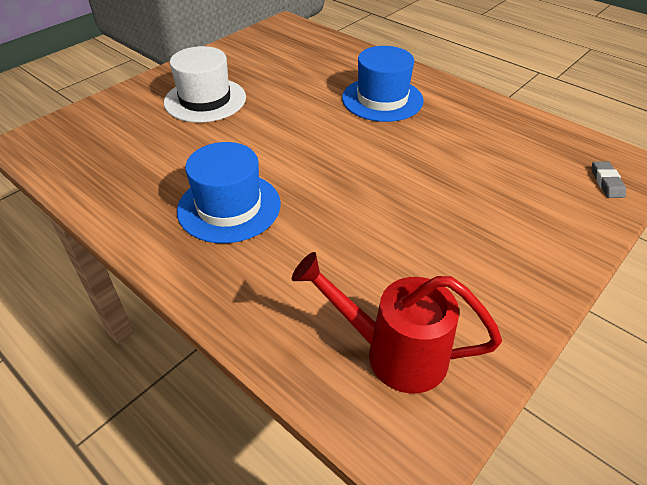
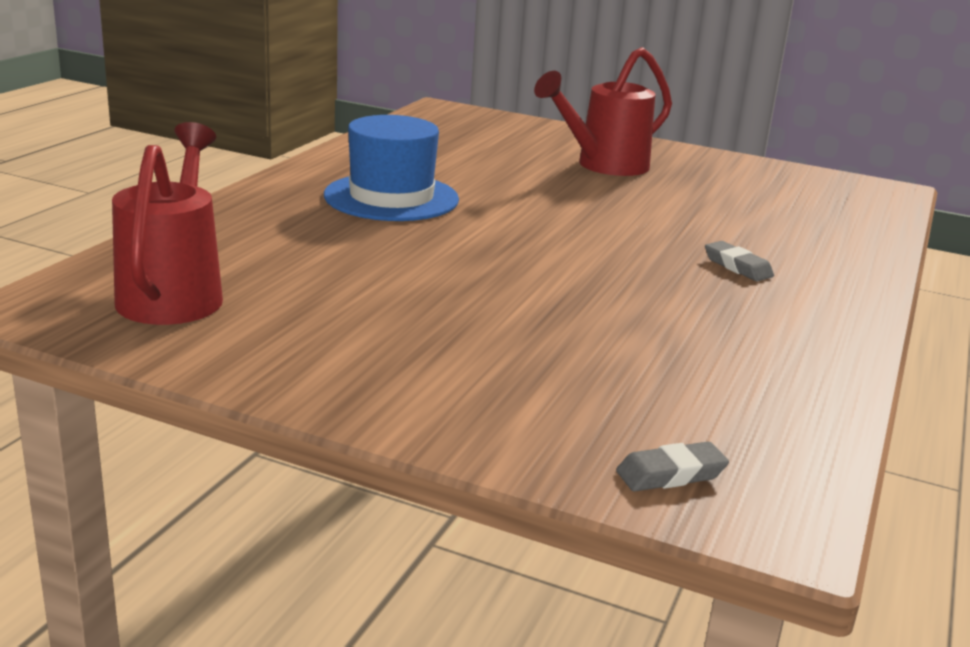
camera: 70 degrees right, 20 degrees down
white hat [164,46,246,123] -> red watering can [534,47,672,176]
blue hat [342,46,424,122] -> grey eraser [705,241,774,281]

